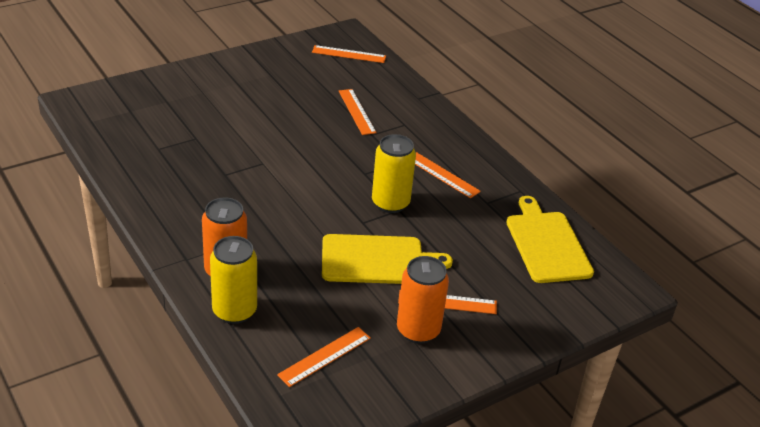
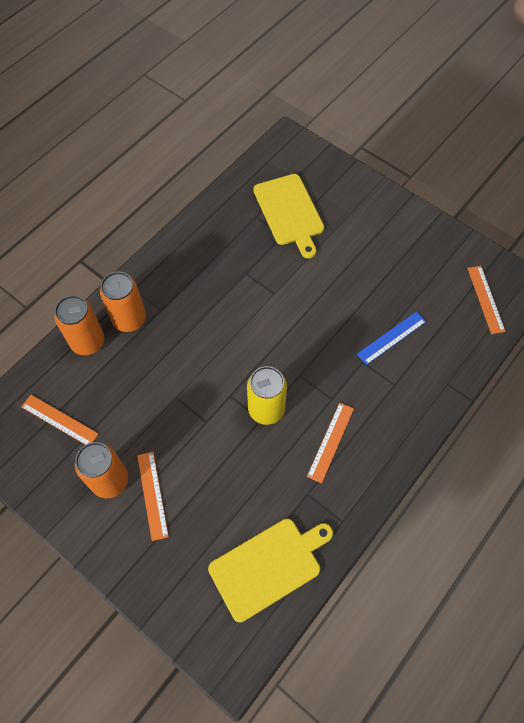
camera: 75 degrees right, 25 degrees up
yellow can [210,236,257,324] -> orange can [54,295,104,355]
yellow cutting board [322,234,453,284] -> yellow cutting board moved to [253,174,324,258]
orange ruler [339,89,377,135] -> blue ruler [357,312,426,365]

